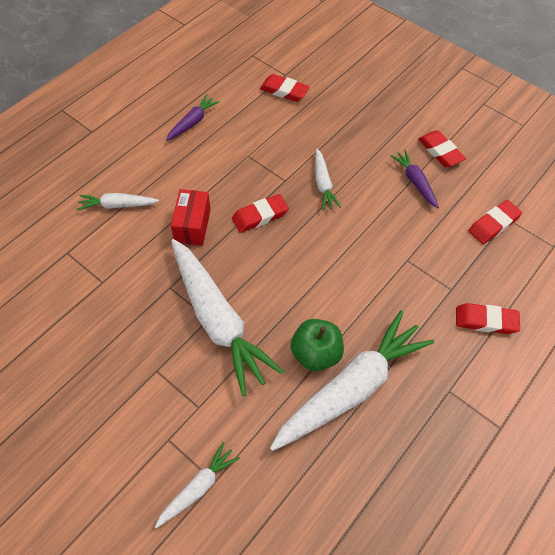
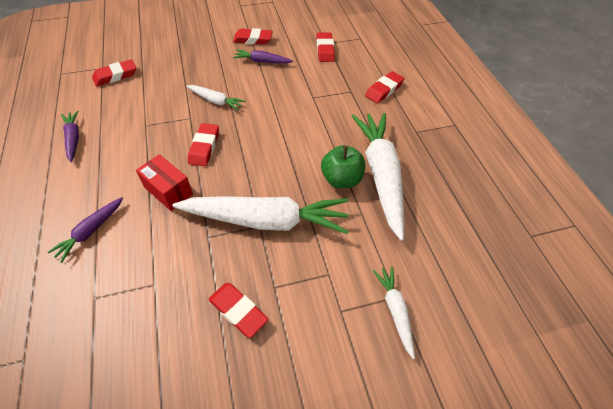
camera: 55 degrees left, 5 degrees down
white carrot [77,193,159,210] -> purple carrot [47,197,123,263]
none -> red eraser [209,283,268,338]

